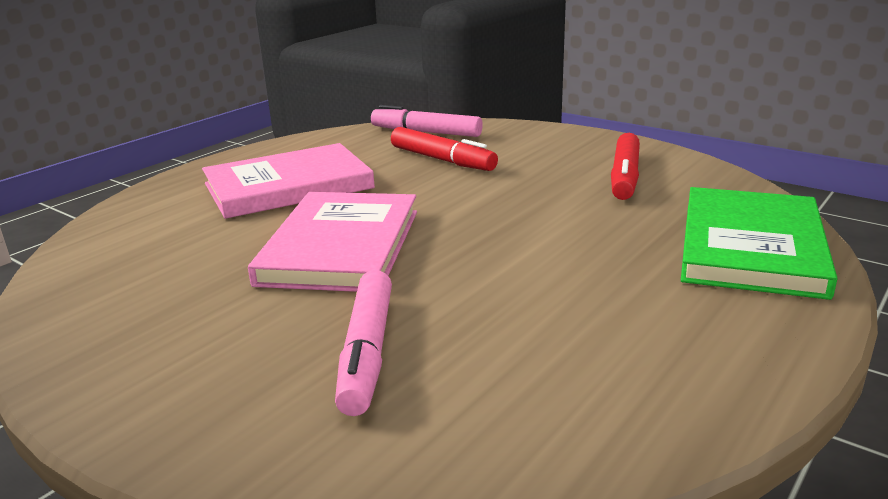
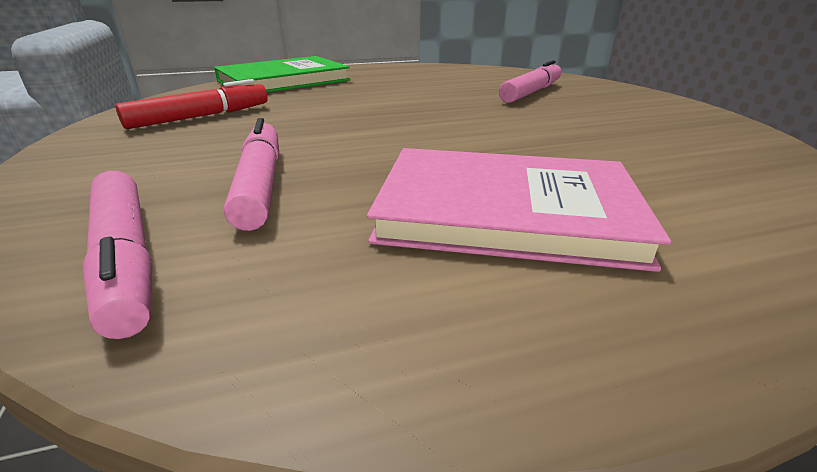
camera: 145 degrees left, 5 degrees up
pink book [248,192,417,292] -> none
red marker [391,127,498,171] -> pink marker [224,118,279,231]

